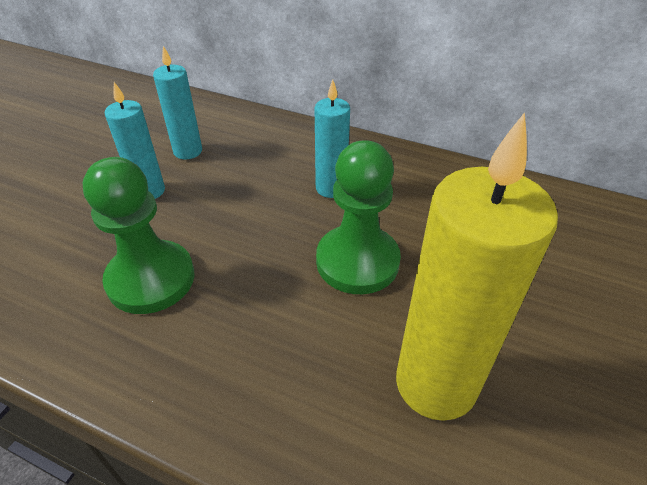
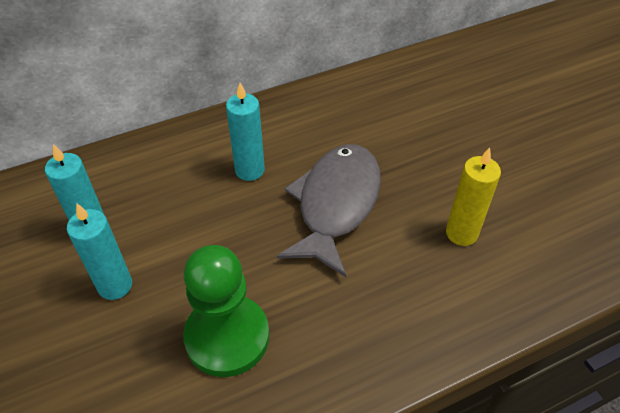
camera: 50 degrees left, 5 degrees up
green pawn [316,140,401,294] -> grey fish [277,144,381,277]
yellow candle [396,112,558,421] -> yellow candle [446,147,501,246], size x0.55

